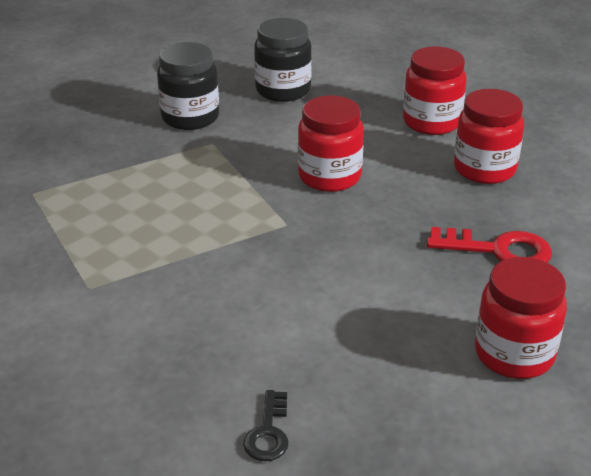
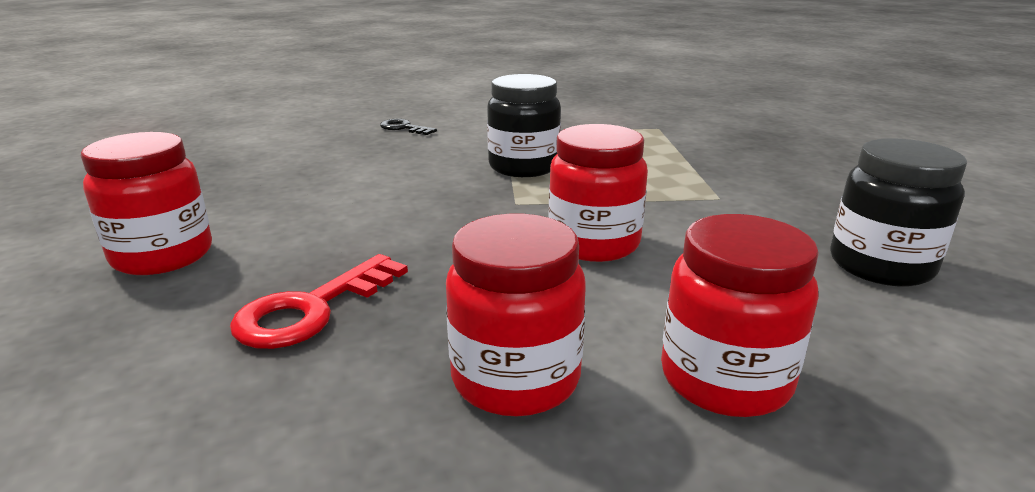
camera: 115 degrees right, 10 degrees down
black jar [157,42,219,130] -> black jar moved to [487,74,561,177]
black key [243,390,288,461] -> black key moved to [380,119,437,135]

